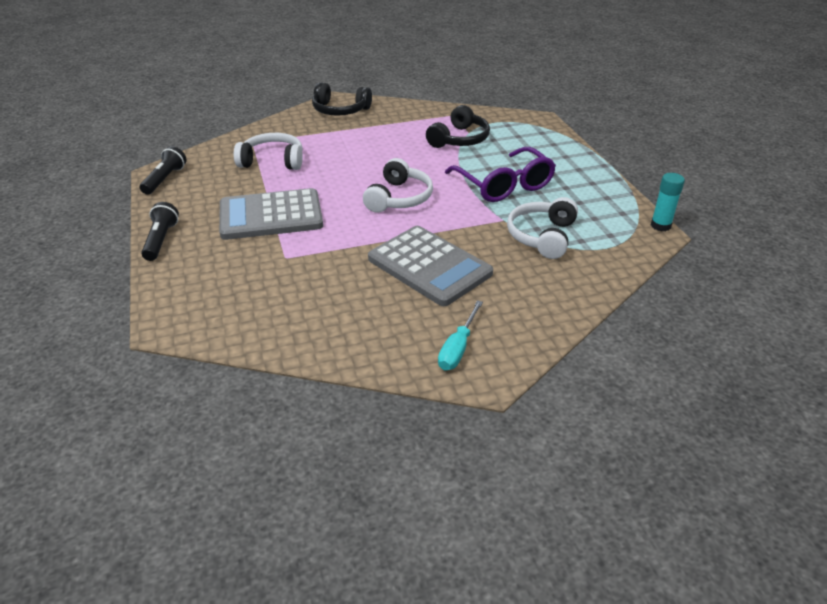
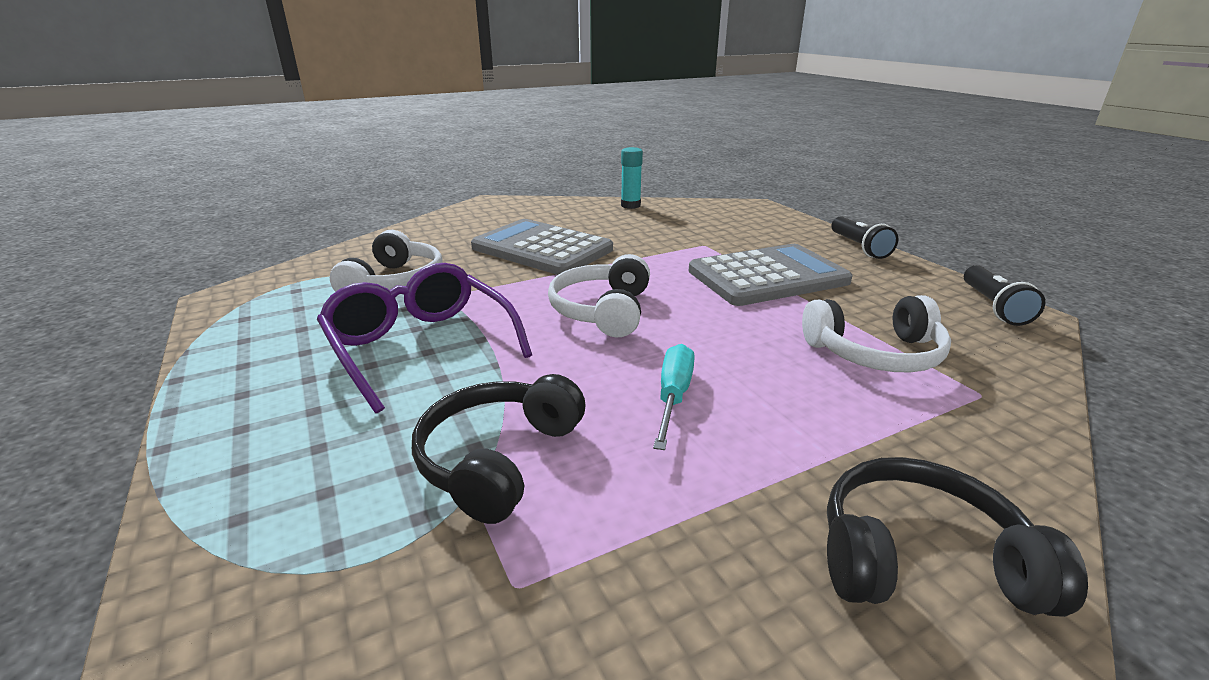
camera: 170 degrees right, 10 degrees down
turquoise screwdriver [438,300,483,370] -> turquoise screwdriver moved to [653,344,695,450]
turquoise glue stick [651,173,685,231] -> turquoise glue stick moved to [621,147,643,209]

